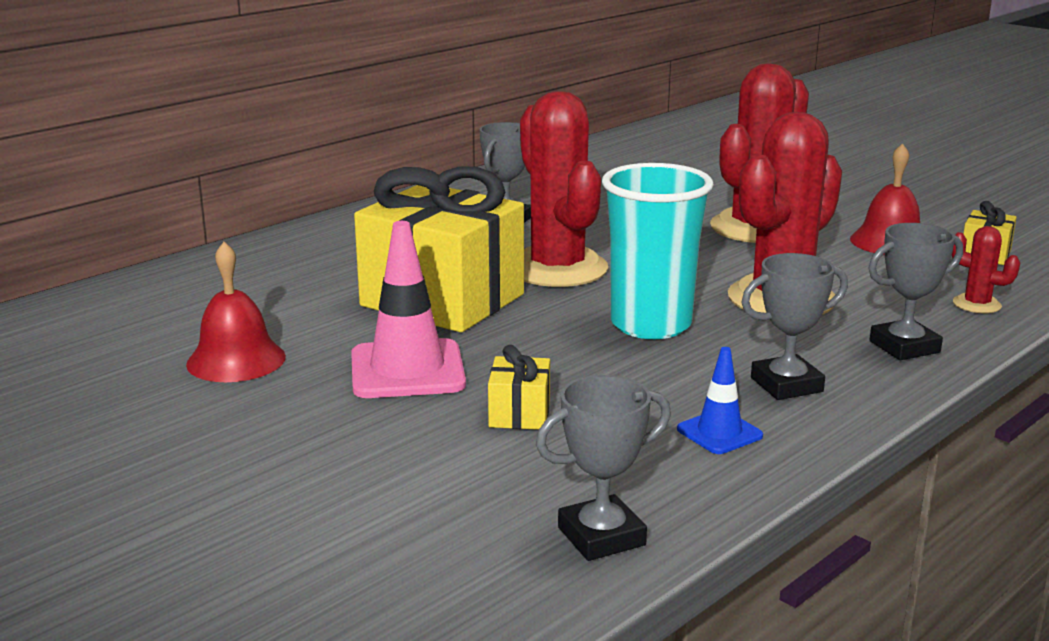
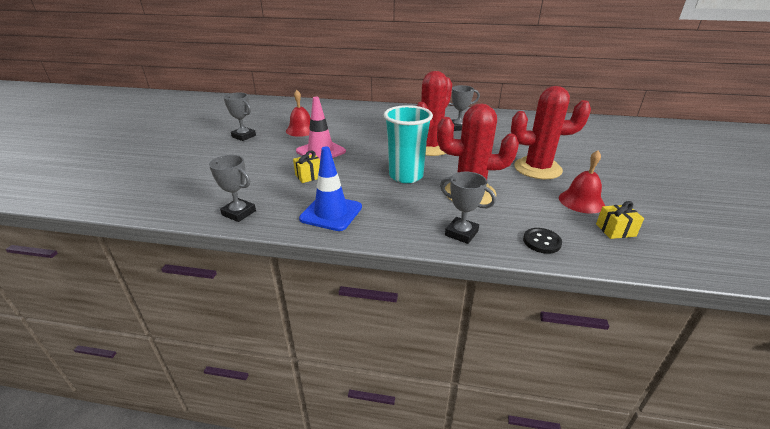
camera: 55 degrees right, 10 degrees up
yellow gift [354,166,524,332] -> none
blue traffic cone [677,347,763,454] -> blue traffic cone [299,146,362,231], size x1.84
grey trophy [741,253,848,400] -> grey trophy moved to [223,92,256,141]
red cactus [952,226,1020,313] -> black button [523,228,562,254]

